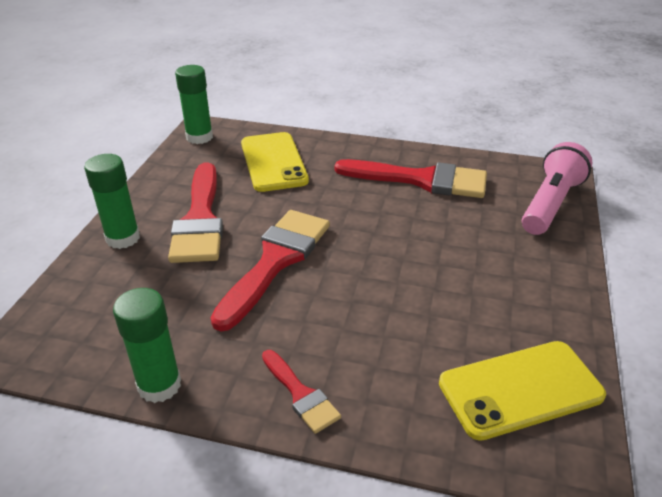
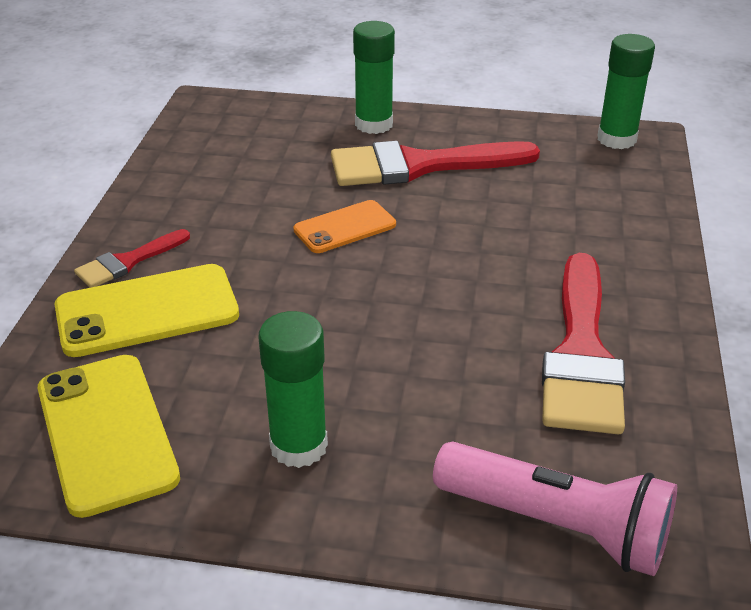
camera: 85 degrees right, 0 degrees up
green glue stick [113,288,181,403] -> green glue stick moved to [258,311,328,468]
red brush [210,210,330,331] -> orange phone [293,200,396,253]
yellow phone [241,132,309,192] -> yellow phone moved to [54,264,239,357]

